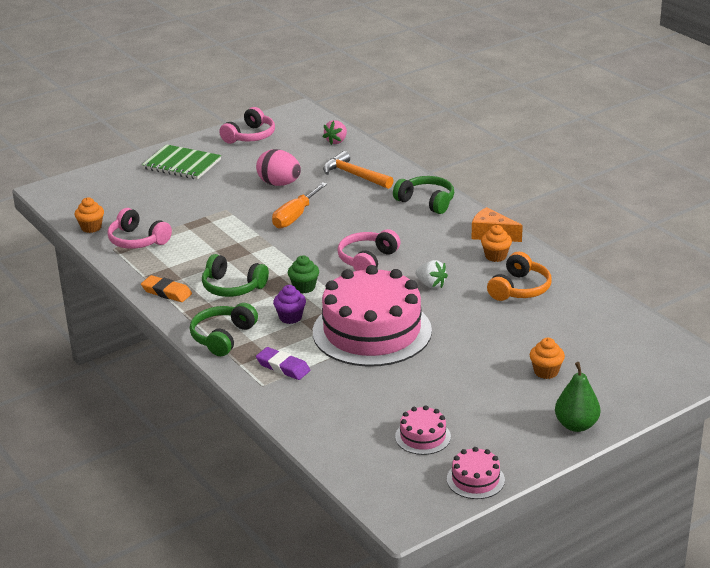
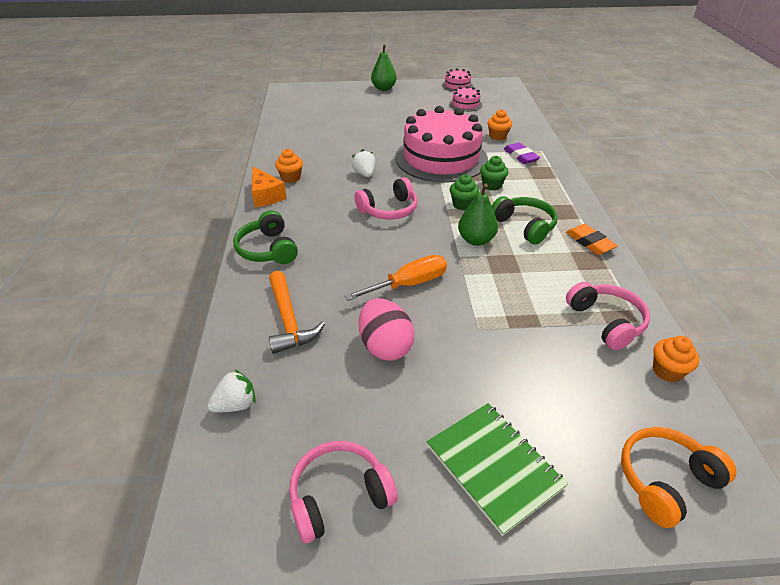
camera: 150 degrees left, 10 degrees up
green headphones [190,303,258,356] -> none
purple cupcake [273,285,306,324] -> green cupcake [480,156,508,190]
pink strawberry [323,120,347,145] -> white strawberry [208,369,256,413]
orange headphones [487,252,552,301] -> orange headphones moved to [621,427,737,528]
orange cupcake [529,338,565,379] -> orange cupcake moved to [488,109,512,141]
none -> green pear [458,184,498,246]

